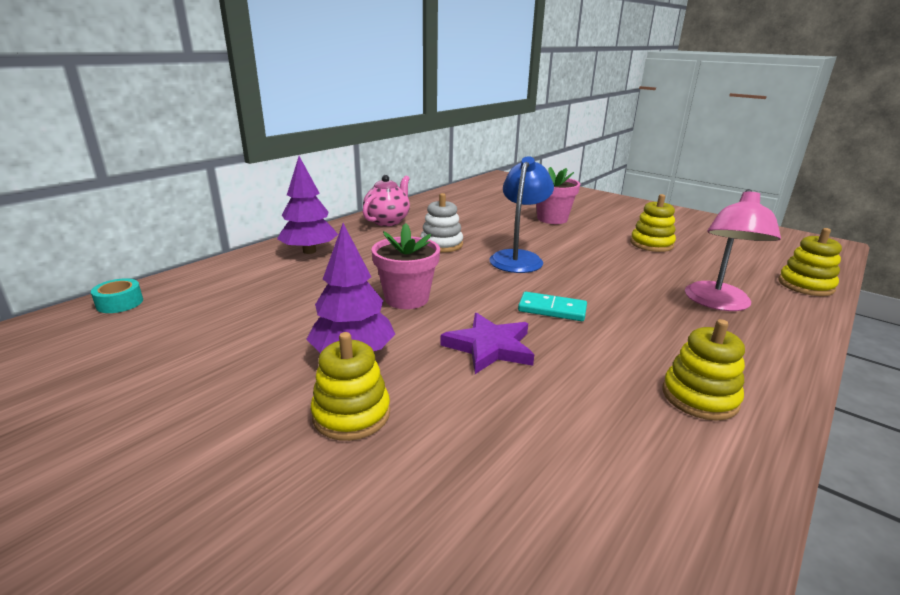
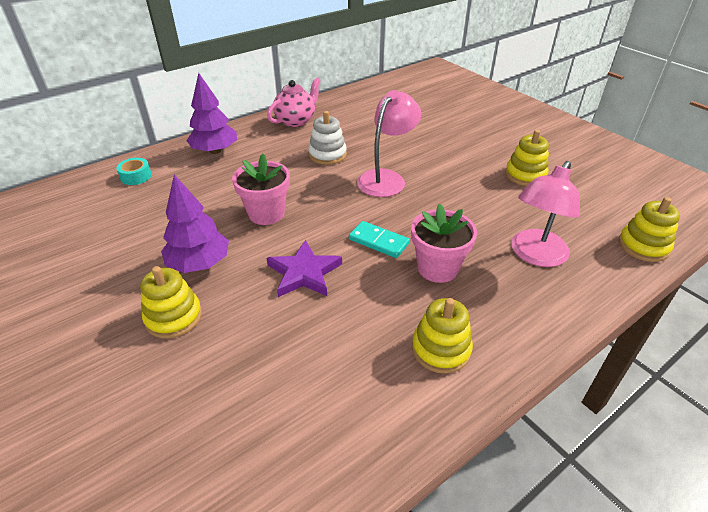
camera: 15 degrees right, 15 degrees up
turquoise tape [91,278,143,313] -> turquoise tape moved to [117,158,152,185]
blue lamp [489,156,554,273] -> pink lamp [357,90,421,197]
pink flower pot [536,167,580,224] -> pink flower pot moved to [411,204,477,283]

